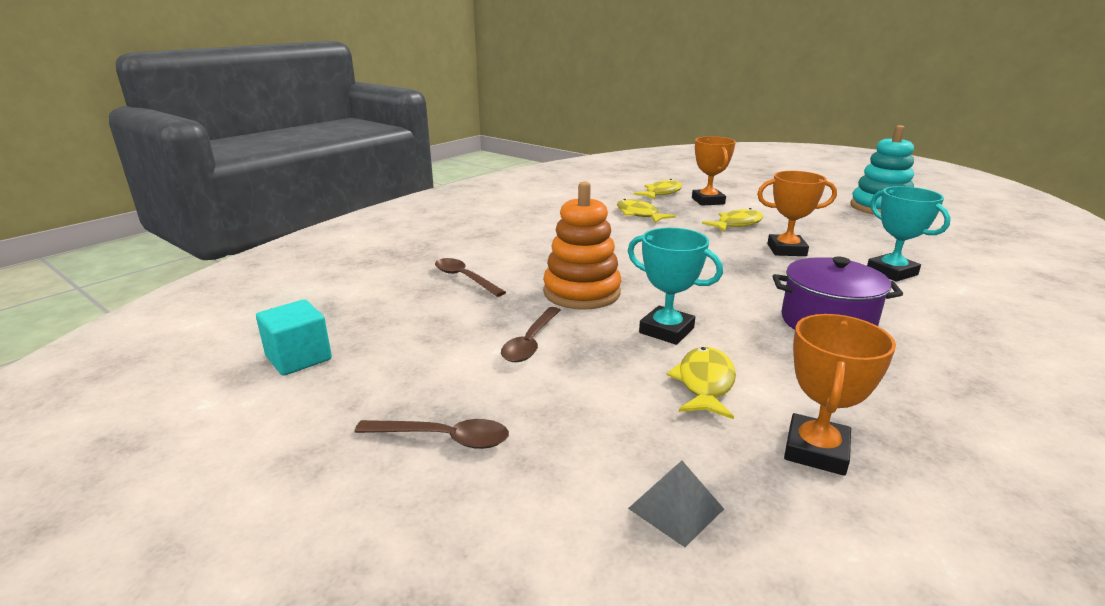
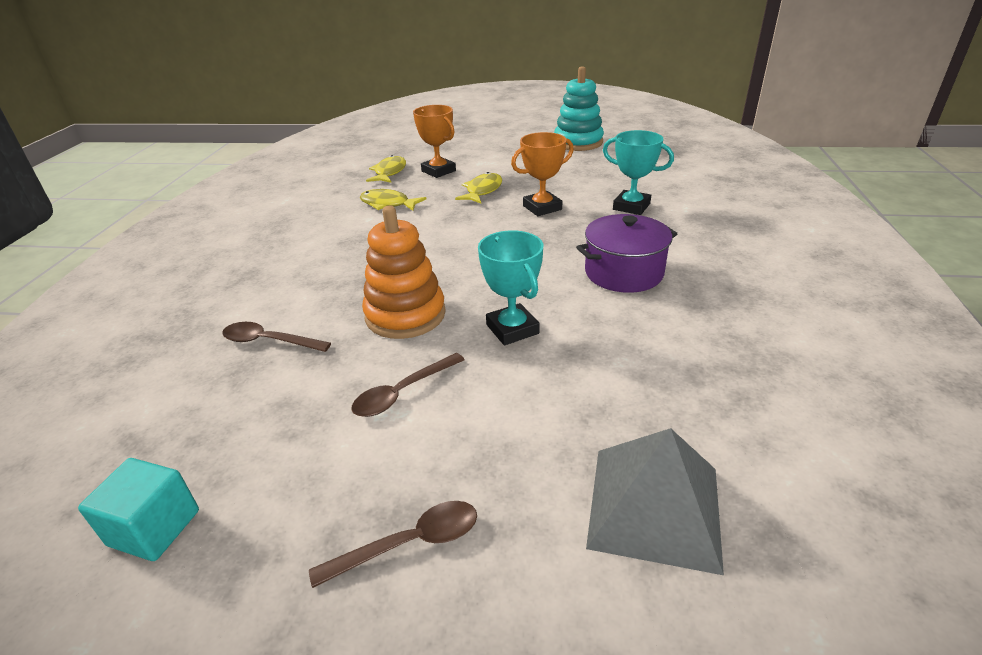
camera: 30 degrees left, 10 degrees up
brown spoon [501,307,561,362] -> brown spoon turned 60 degrees clockwise [351,353,465,417]
turquoise trophy [628,228,723,345] -> turquoise trophy turned 60 degrees clockwise [478,230,544,345]
grey pyramid [628,461,724,547] -> grey pyramid [586,428,724,575], size x2.00
yellow fish [666,347,736,419] -> none
orange trophy [784,314,896,476] -> none

